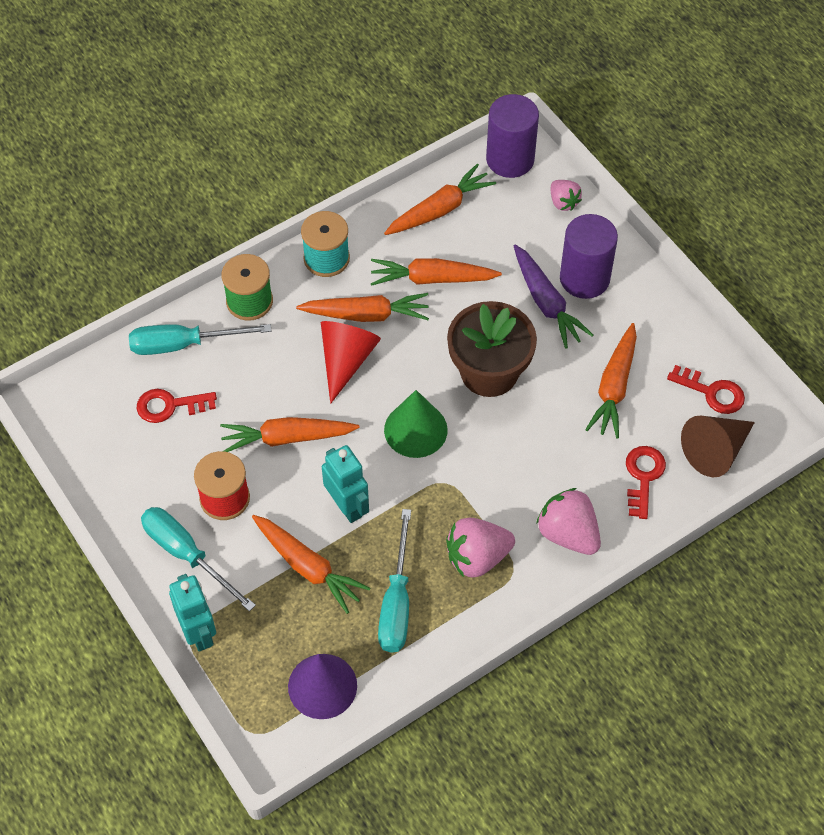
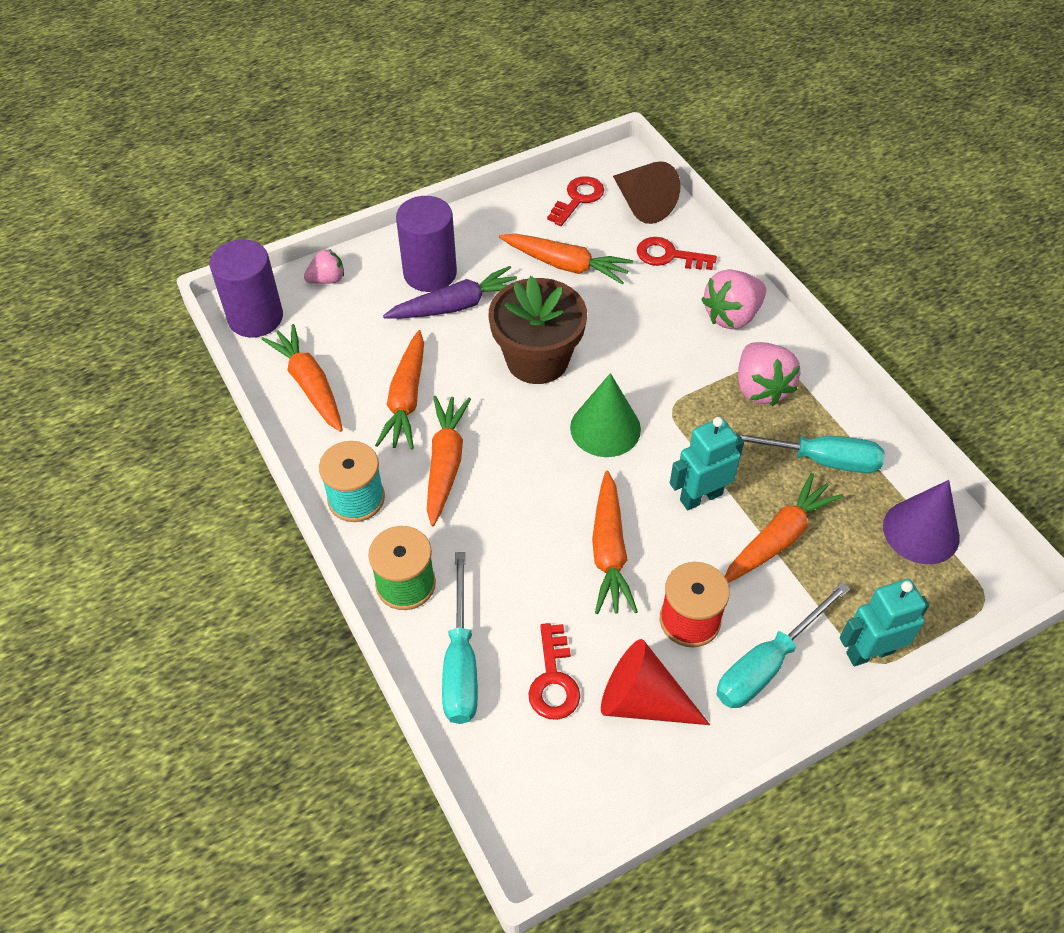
camera: 85 degrees left, 5 degrees down
red cone [321,321,381,404] -> red cone moved to [601,639,710,725]

